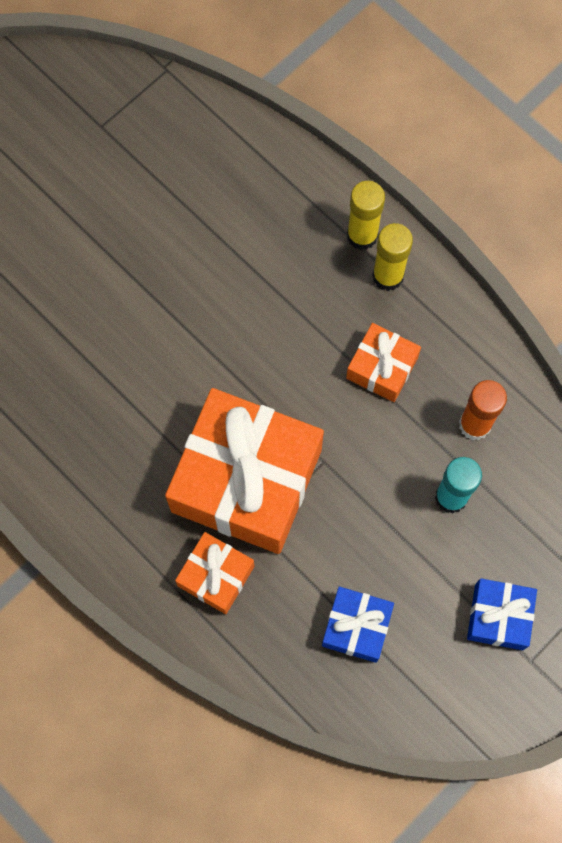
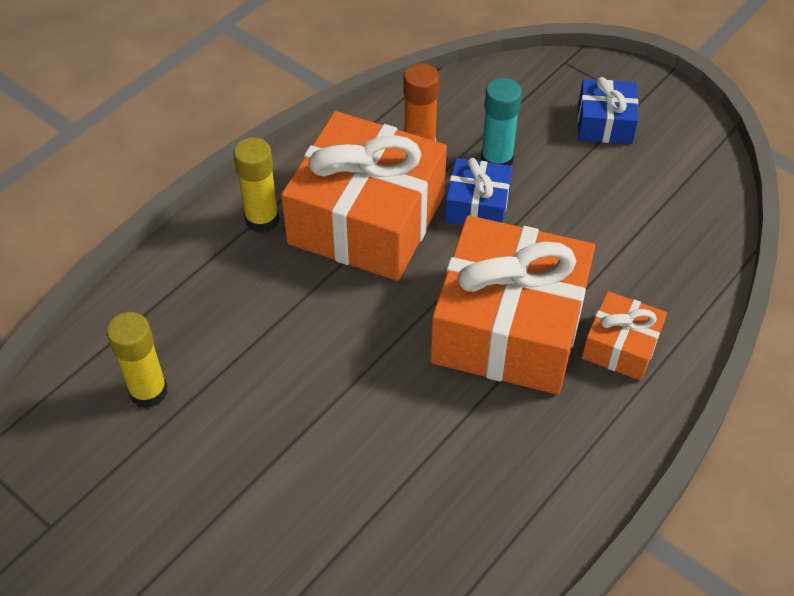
camera: 95 degrees left, 20 degrees down
blue gift [322,587,394,663] -> blue gift moved to [445,158,512,225]
orange gift [346,323,421,402] -> orange gift [281,111,447,281], size x2.11
yellow glue stick [347,181,385,250] -> yellow glue stick moved to [107,312,168,408]

